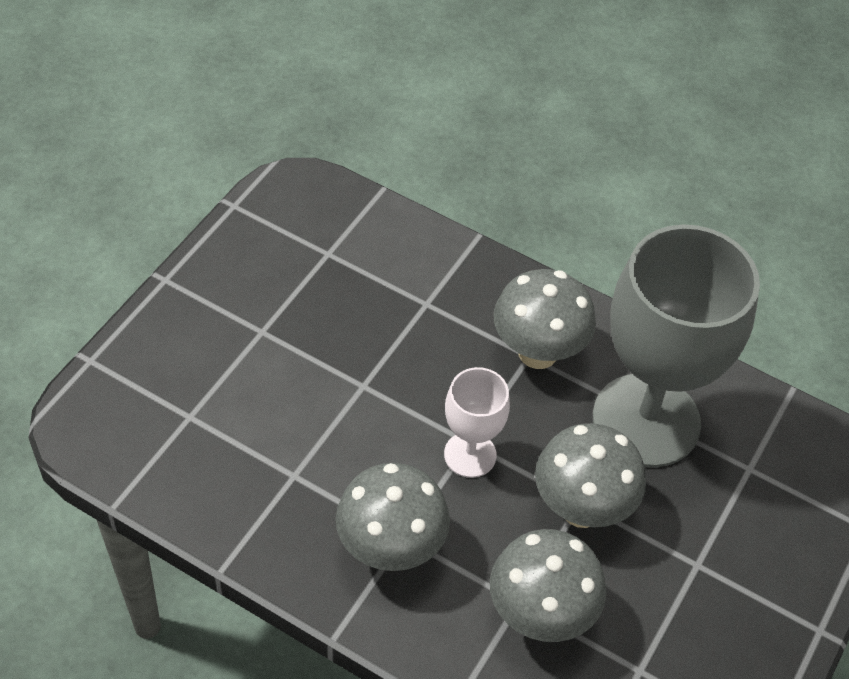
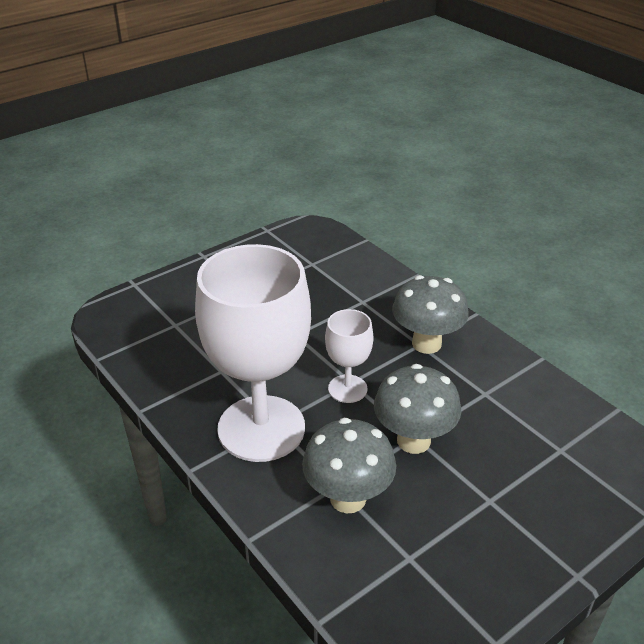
camera: 25 degrees right, 15 degrees down
grey mushroom [336,463,450,571] -> white goblet [195,244,311,462]
grey goblet [593,224,760,468] -> none

